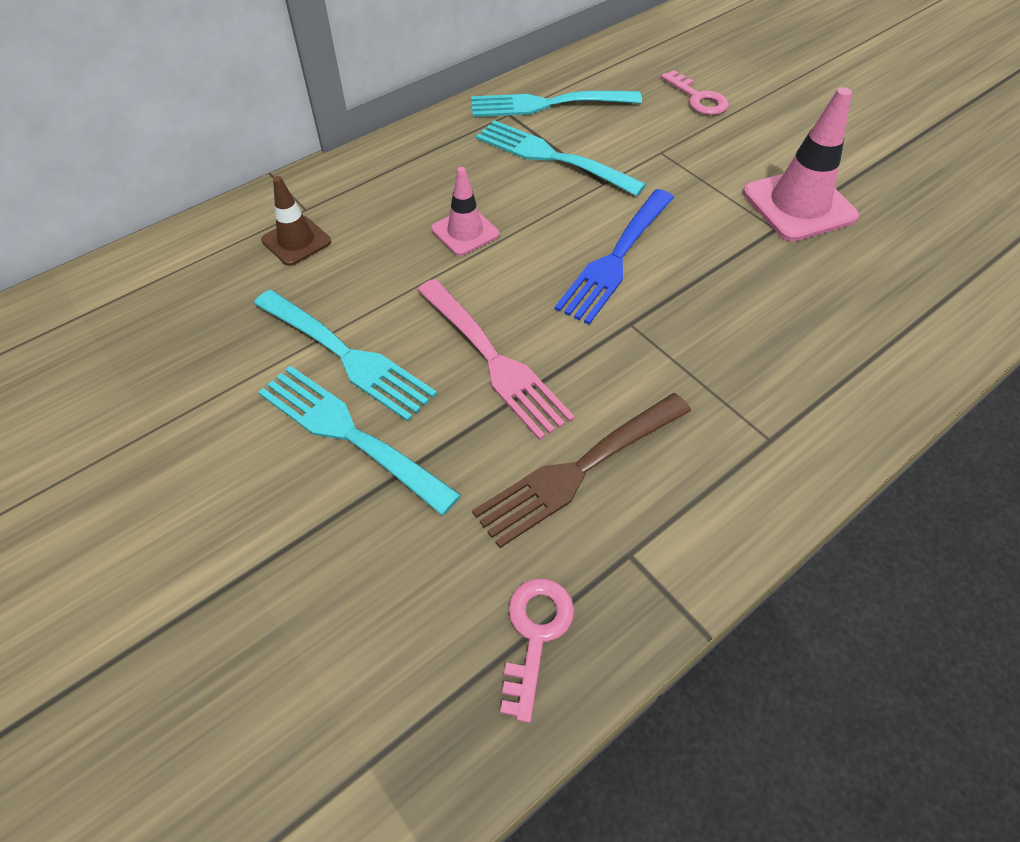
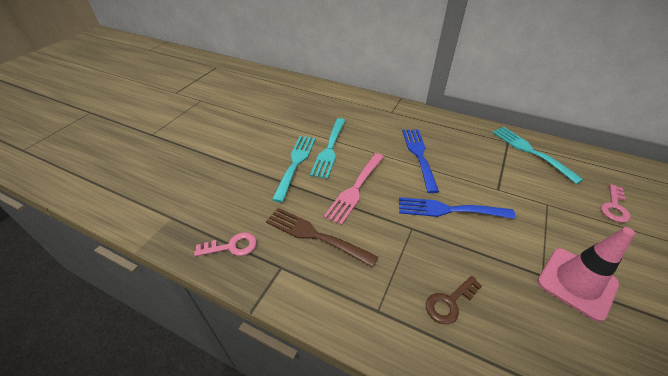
camera: 65 degrees right, 10 degrees down
brown traffic cone [261,176,331,266] -> none
pink traffic cone [431,167,499,256] -> blue fork [402,129,439,193]
turquoise fork [476,120,646,196] -> none
none -> brown key [426,276,482,324]

